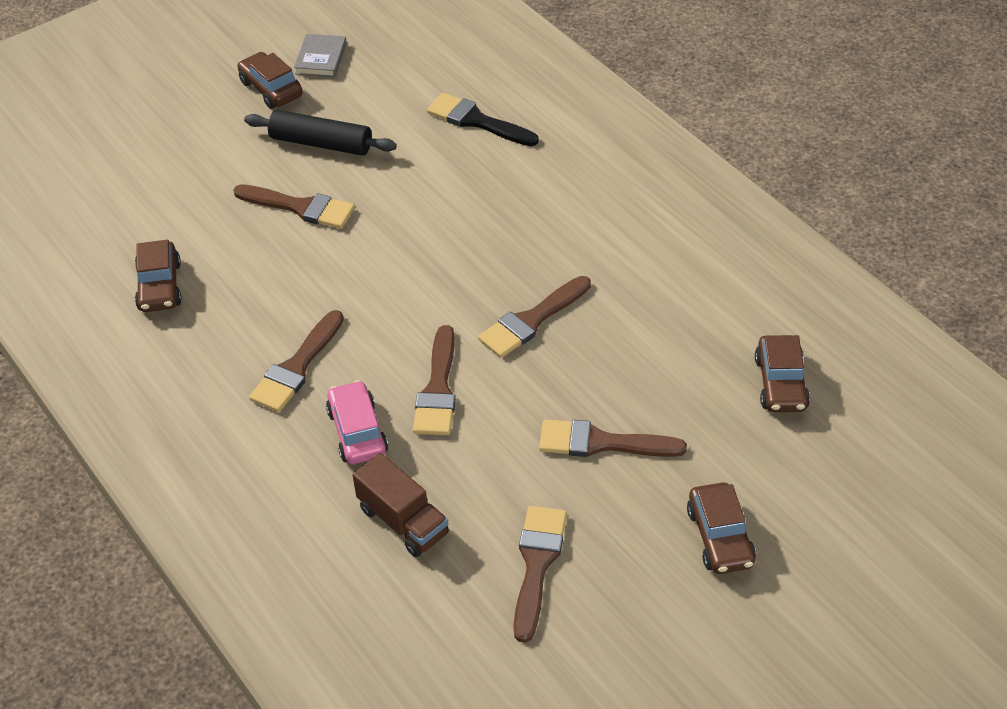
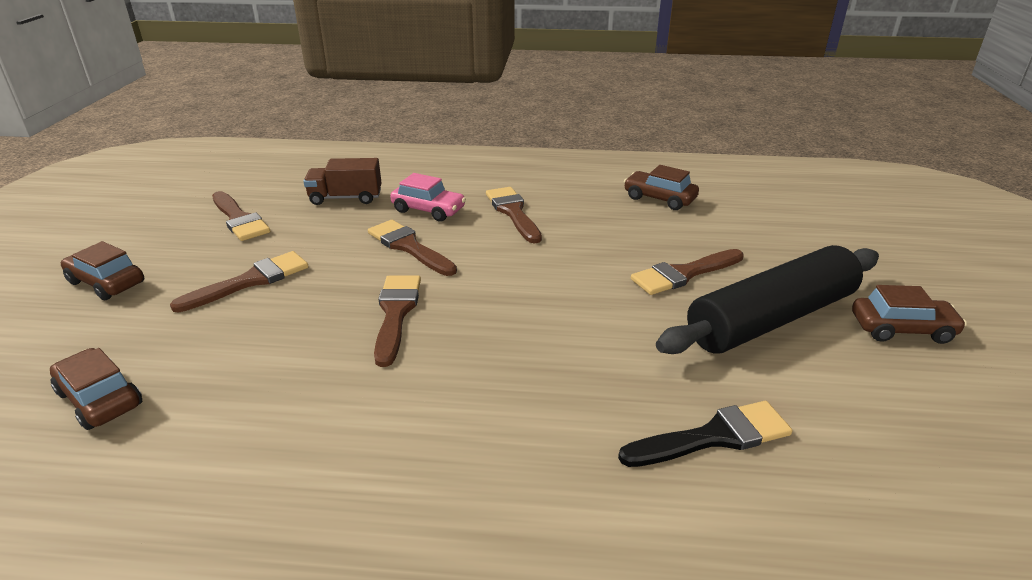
camera: 130 degrees right, 15 degrees down
black rolling pin [244,110,397,156] -> black rolling pin [656,245,879,354], size x1.60
grey book [294,34,347,77] -> none

